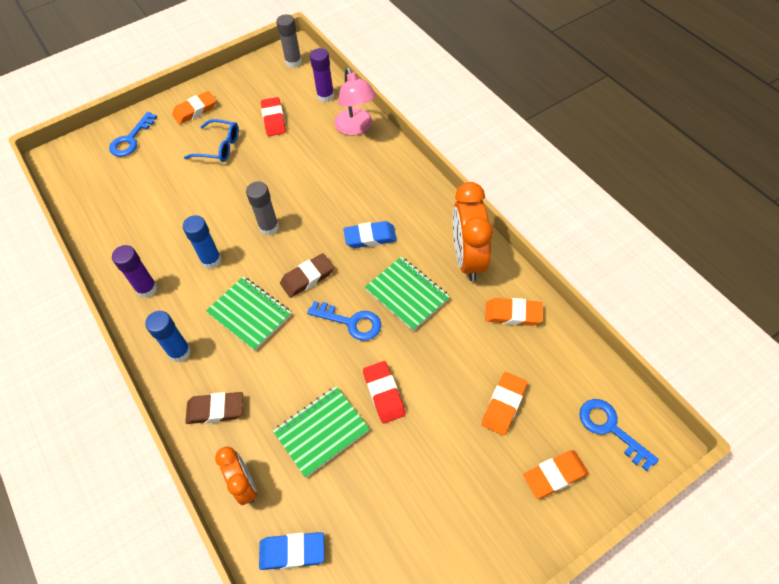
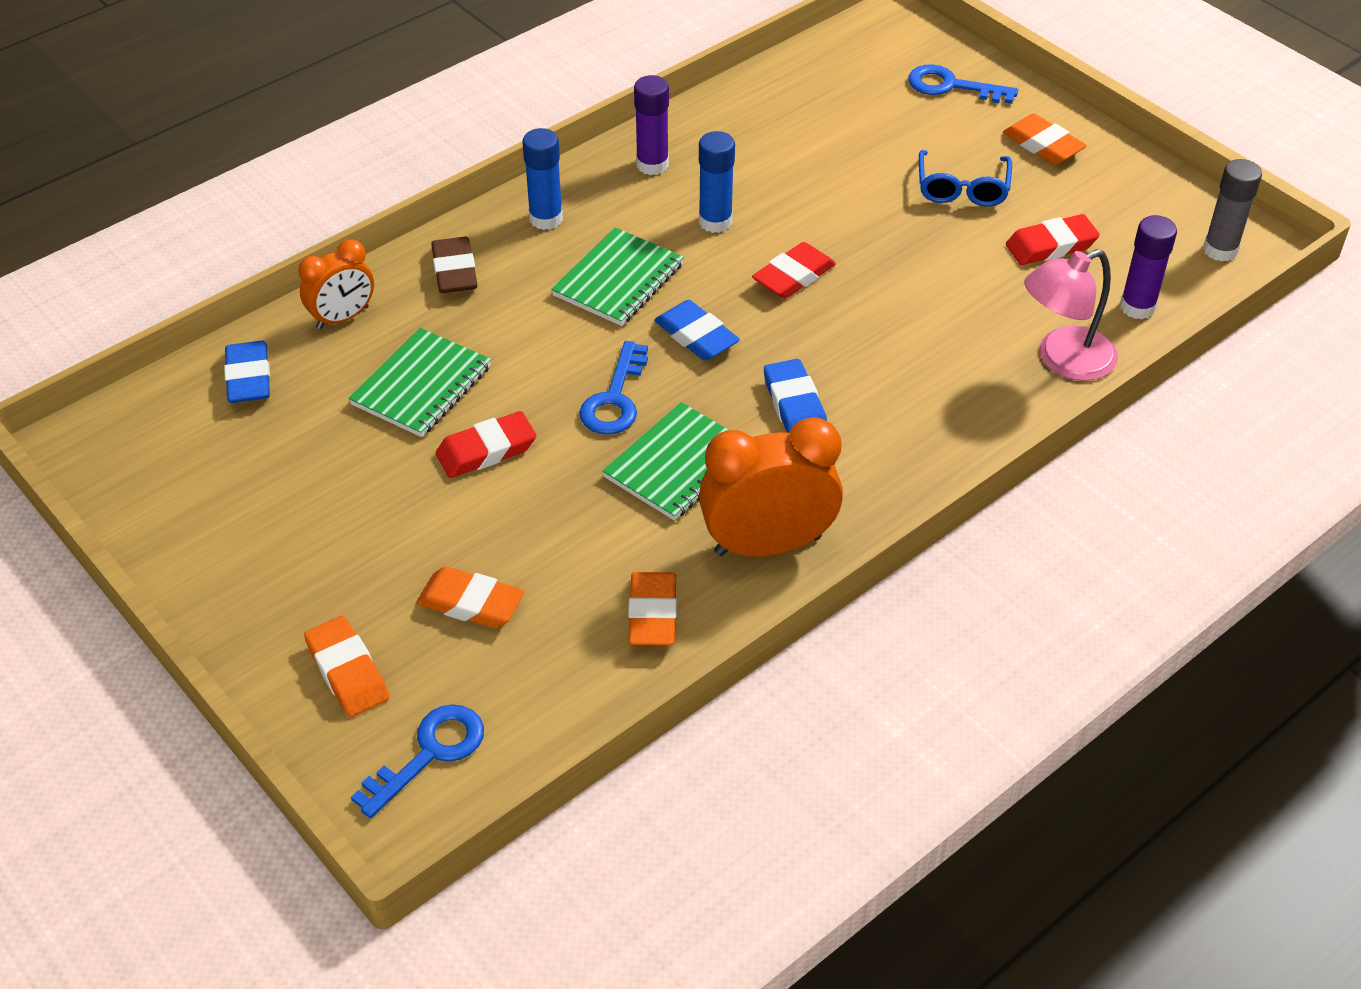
camera: 80 degrees right, 10 degrees down
grey glue stick [246,181,279,235] -> red eraser [752,242,836,299]
green notebook [273,386,370,478] -> green notebook turned 75 degrees clockwise [348,328,491,437]
brown eraser [280,253,334,298] -> blue eraser [654,300,740,361]

